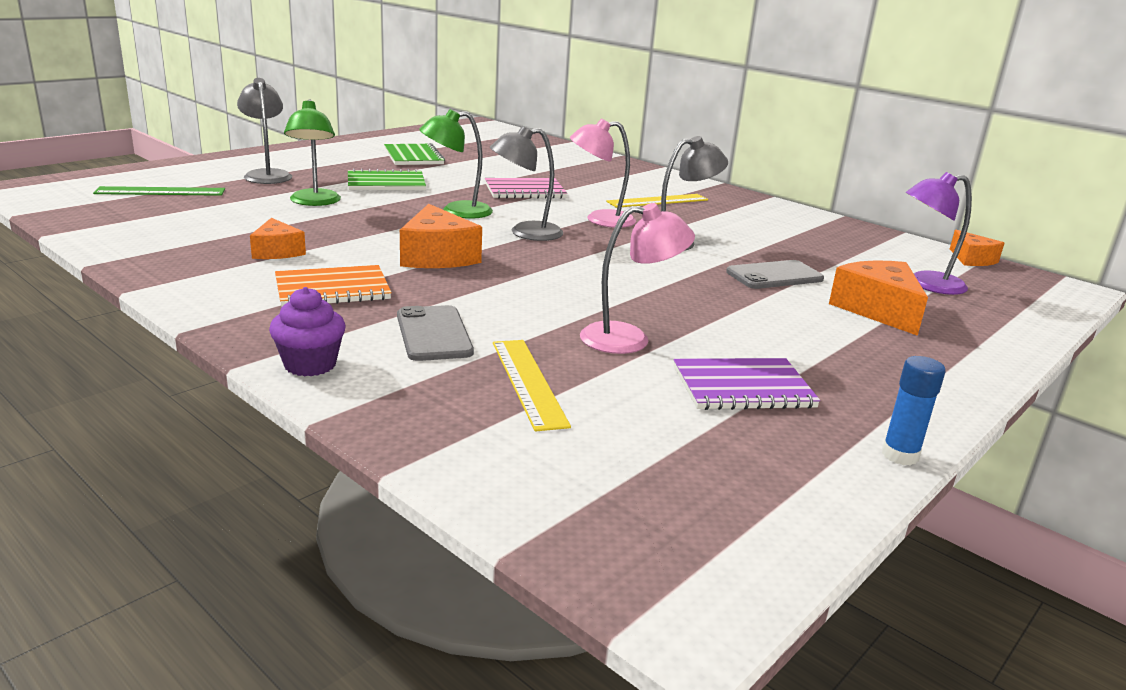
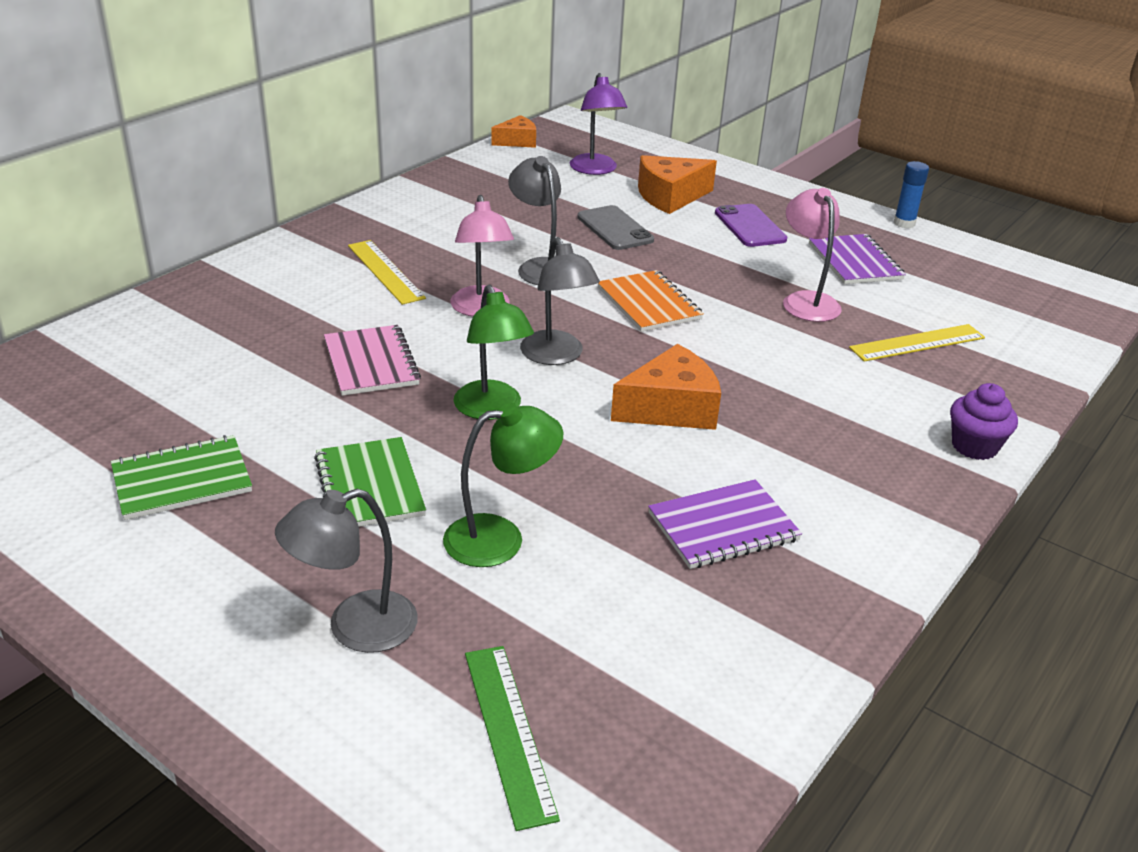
camera: 95 degrees left, 10 degrees up
orange cheese [250,218,306,259] -> purple notebook [648,479,802,569]
orange notebook [275,265,392,307] -> orange notebook moved to [598,270,704,332]
grey phone [397,305,474,361] -> none
none -> purple phone [715,204,787,247]

